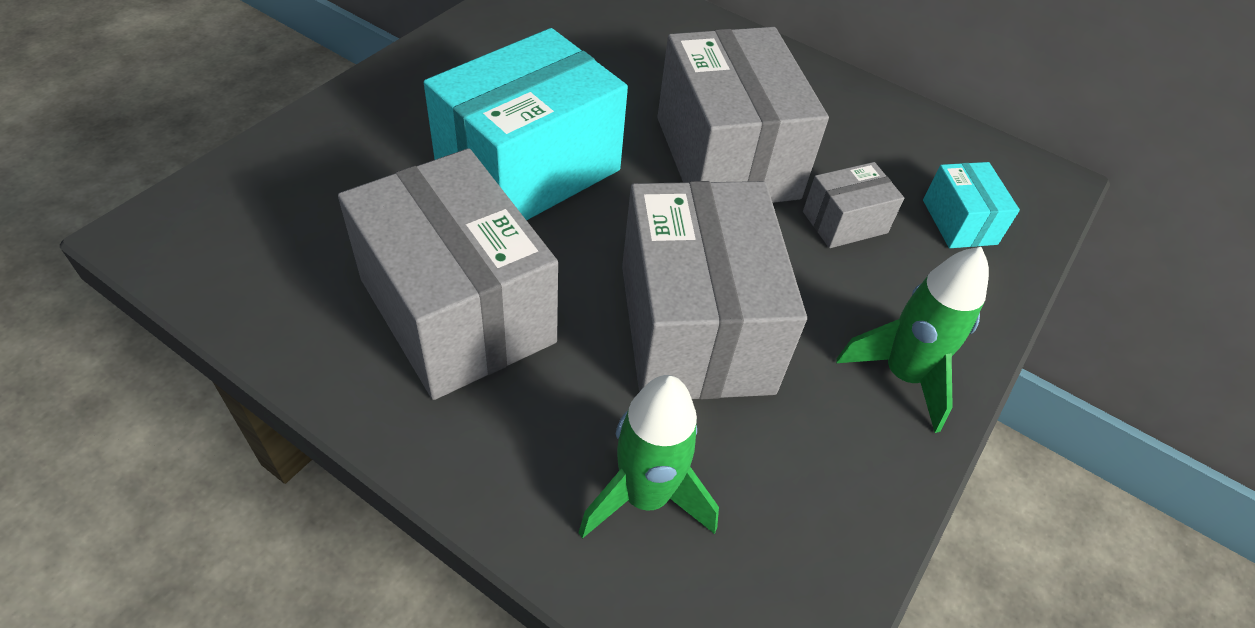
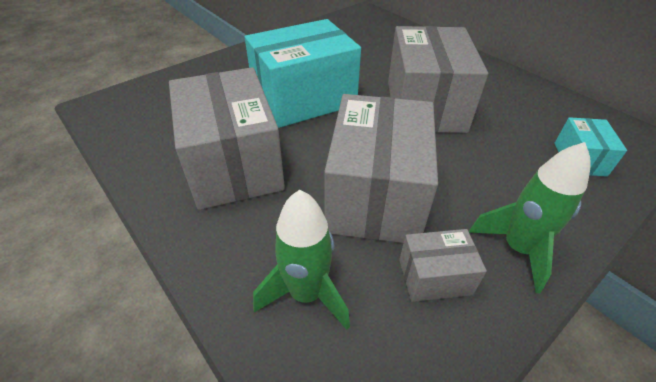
camera: 20 degrees right, 5 degrees down
grey box [803,162,904,248] -> grey box moved to [399,229,487,302]

